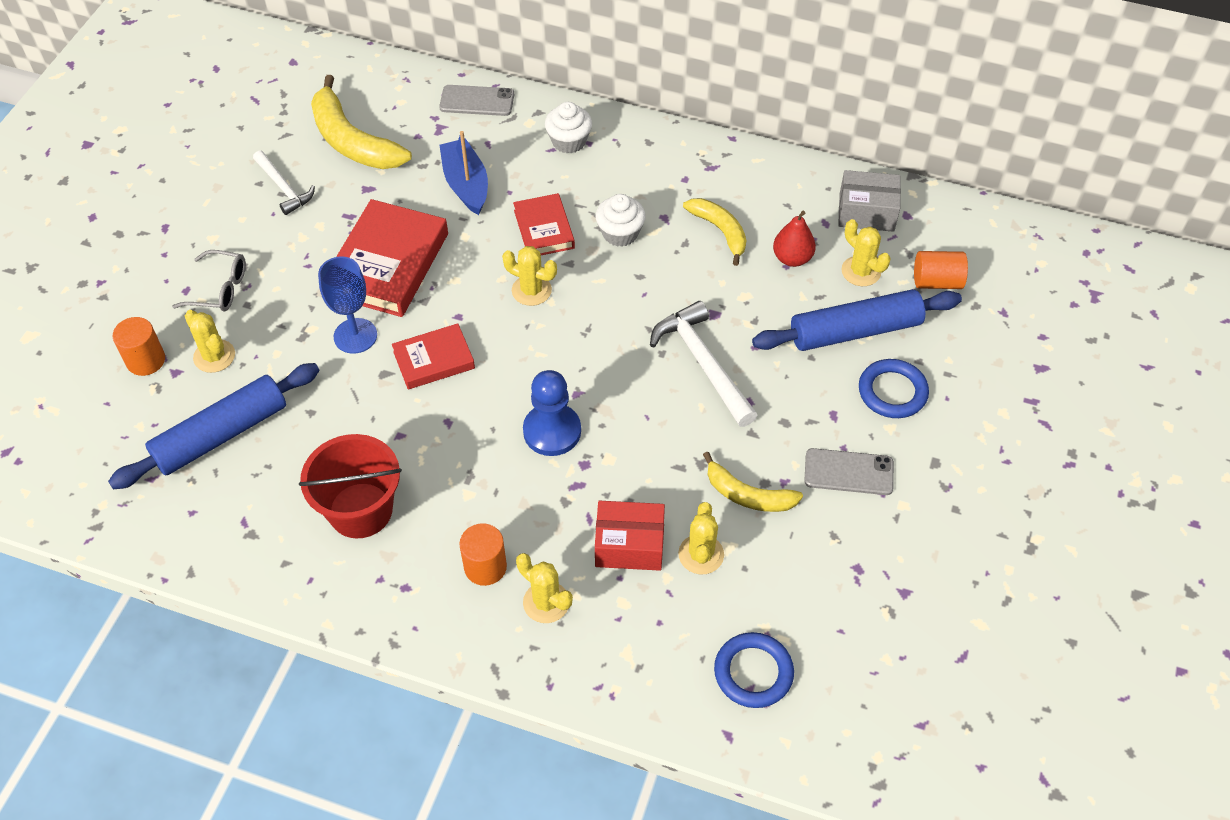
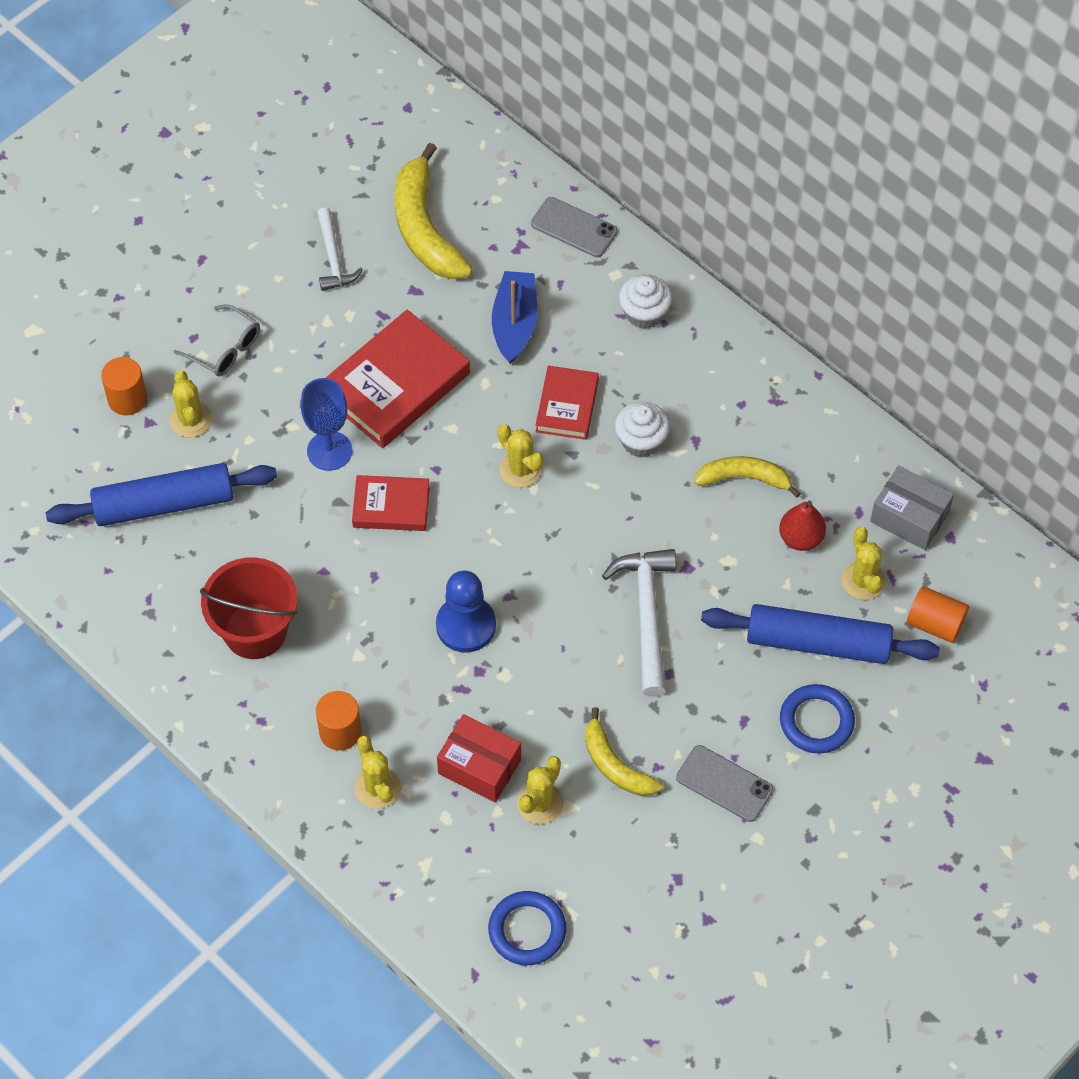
camera: 25 degrees right, 5 degrees up
yellow banana [683,198,746,266] -> yellow banana turned 75 degrees counterclockwise [694,456,801,498]

